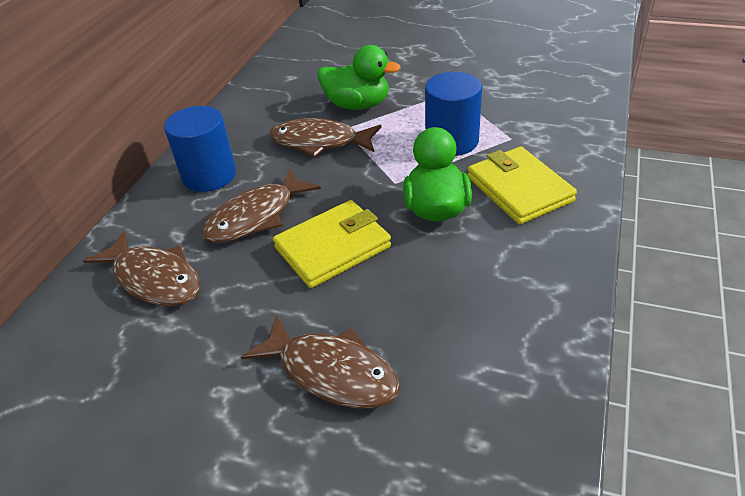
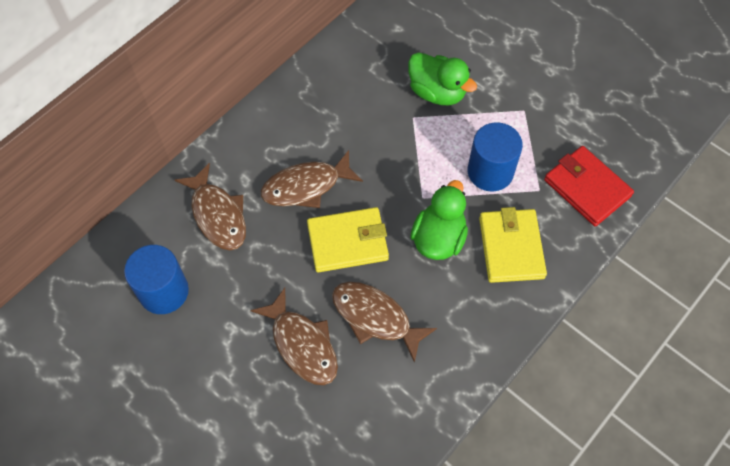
camera: 20 degrees right, 20 degrees up
blue cylinder [164,106,236,192] -> blue cylinder moved to [124,245,189,314]
brown fish [269,118,382,157] -> brown fish moved to [332,282,437,363]
none -> red wallet [544,146,634,226]

